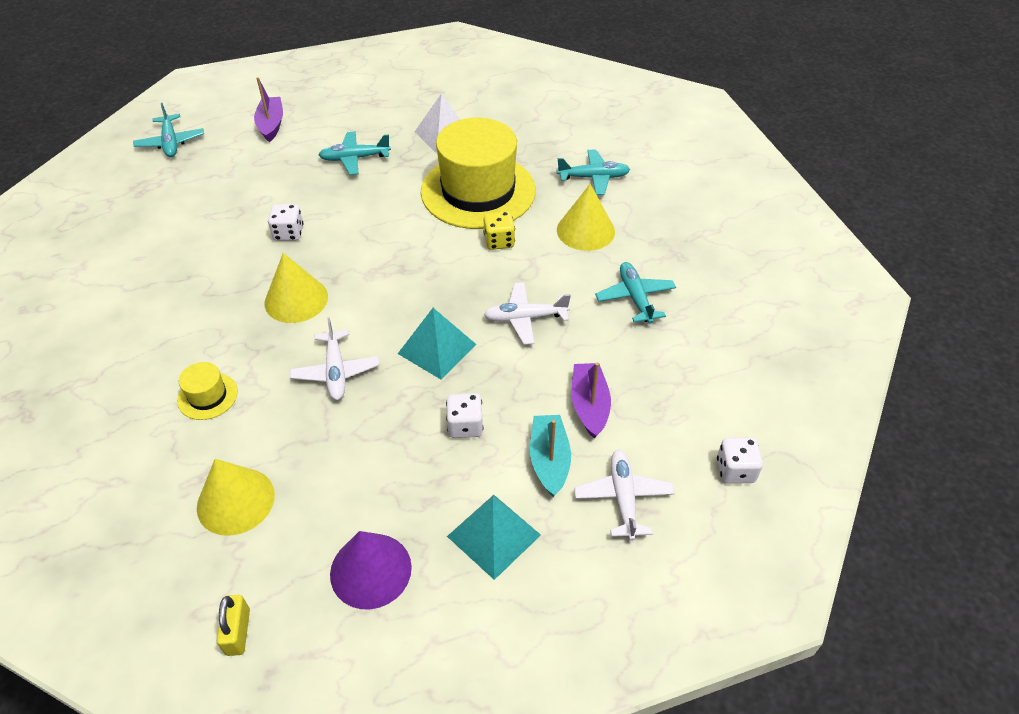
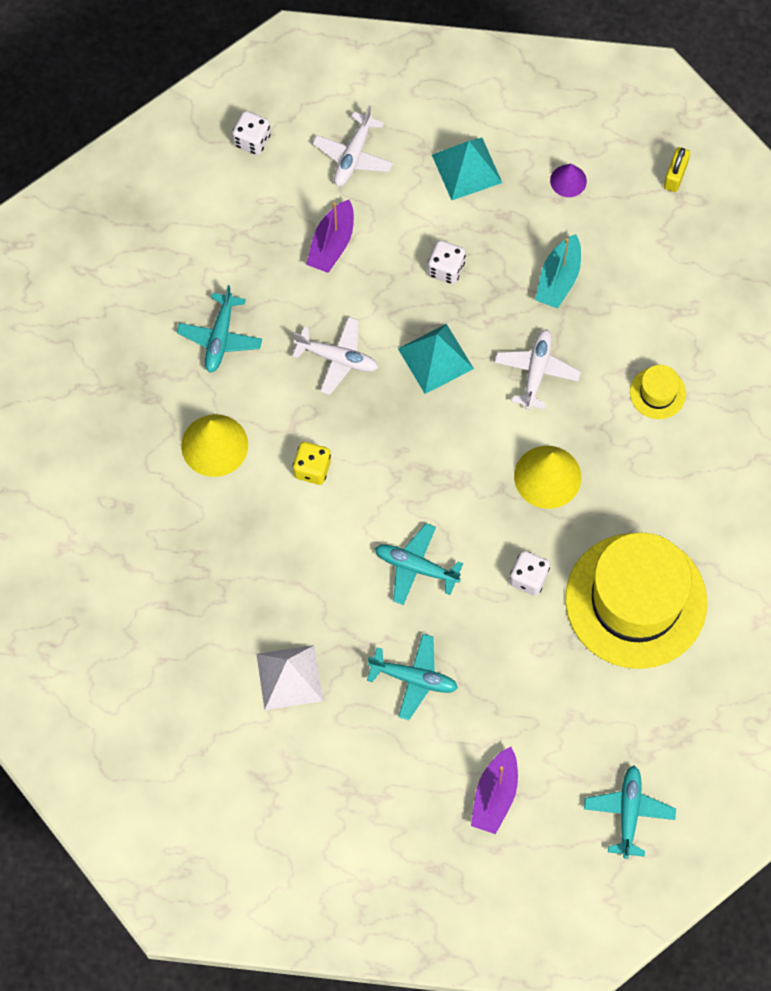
camera: 155 degrees left, 20 degrees up
yellow cone [197,459,275,536] -> none
purple cone [330,531,412,609] -> purple cone [550,164,587,197], size x0.57
yellow hat [421,118,536,229] -> yellow hat moved to [565,532,707,669]
turquoise boat [530,415,571,497] -> turquoise boat moved to [535,234,581,309]
turquoise plane [557,150,630,195] -> turquoise plane moved to [375,523,463,605]

